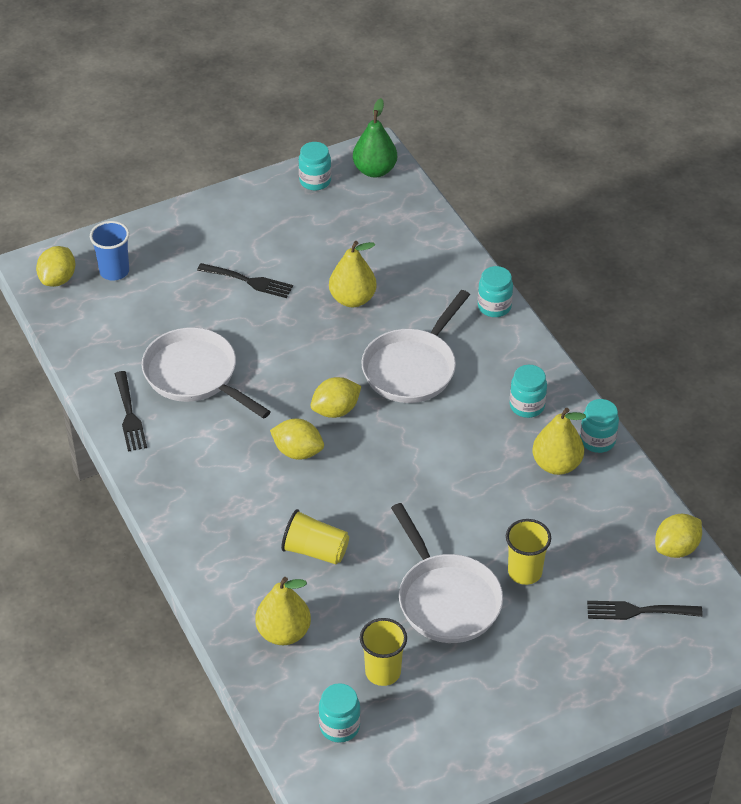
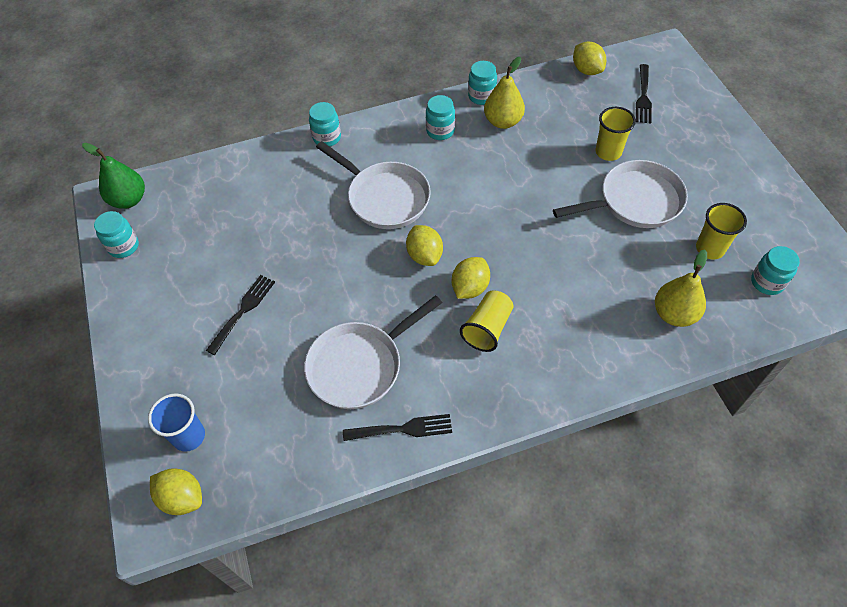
camera: 80 degrees left, 10 degrees up
yellow cup [281,509,349,564] -> yellow cup moved to [460,290,514,352]
yellow pear [329,241,377,307] -> none

